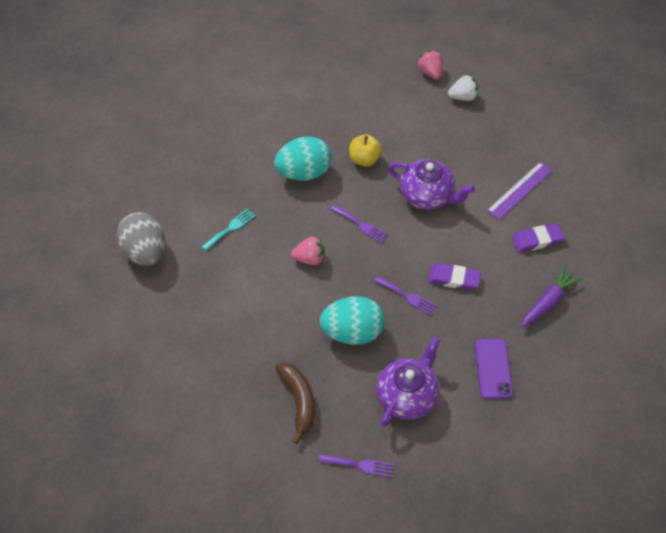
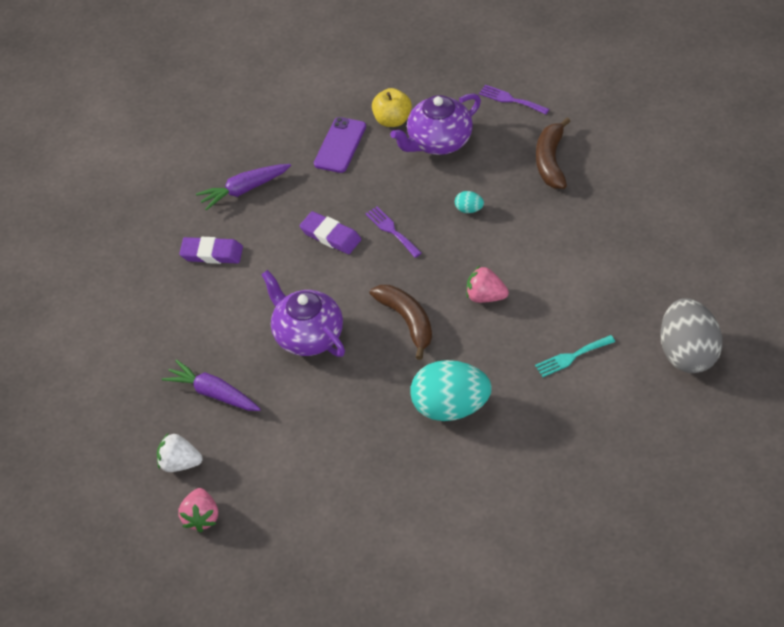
camera: 155 degrees left, 5 degrees down
turquoise egg [320,296,384,345] -> turquoise egg [455,191,484,213], size x0.41
purple fork [331,205,388,243] -> brown banana [370,285,432,360]
yellow apple [349,134,382,166] -> yellow apple moved to [372,88,412,127]
purple ruler [487,162,553,220] -> none
none -> purple carrot [162,359,261,411]

